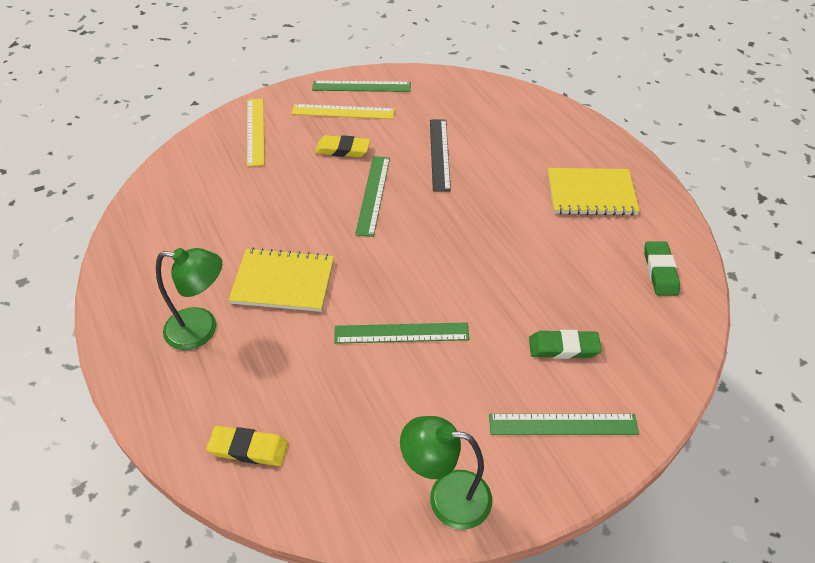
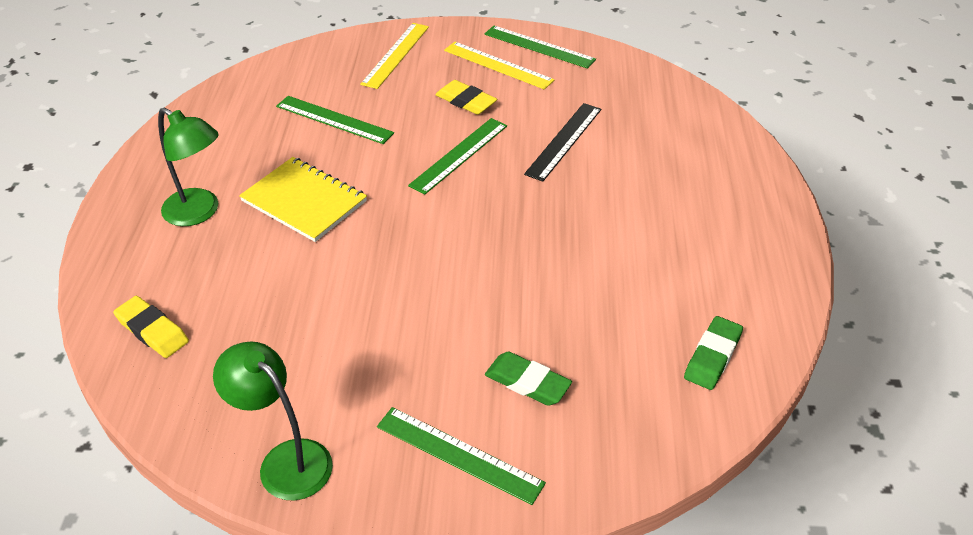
camera: 30 degrees right, 5 degrees down
green ruler [334,323,469,344] -> green ruler moved to [276,96,394,144]
yellow notebook [548,168,640,216] -> none

